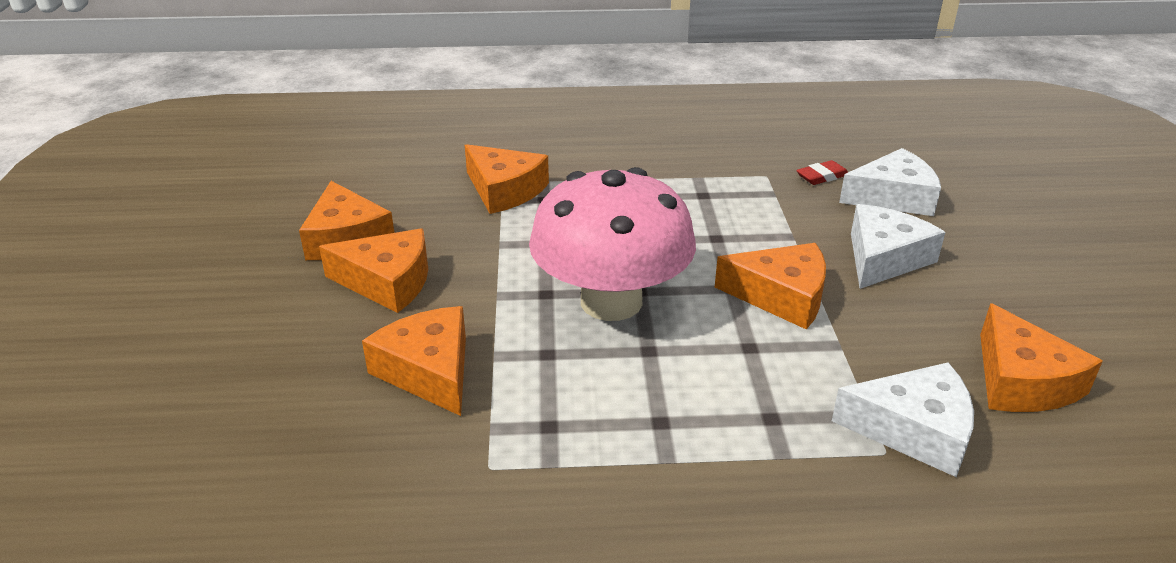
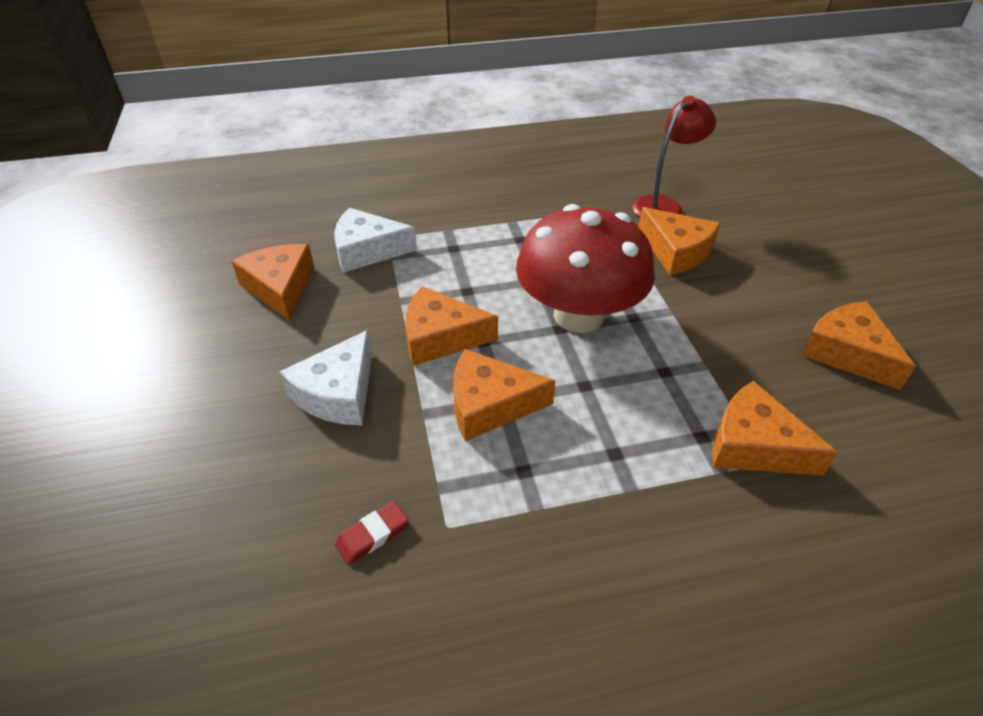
camera: 170 degrees right, 10 degrees up
orange cheese [319,228,428,313] -> orange cheese moved to [453,349,556,441]
pink mushroom [529,167,696,321] -> red mushroom [516,204,655,333]
white cheese [839,148,941,216] -> none
none -> red lamp [633,96,716,217]

